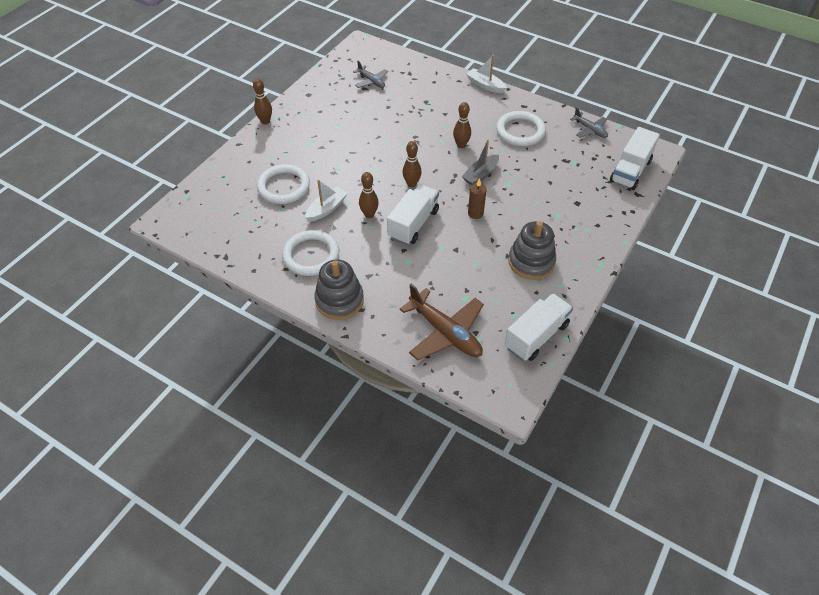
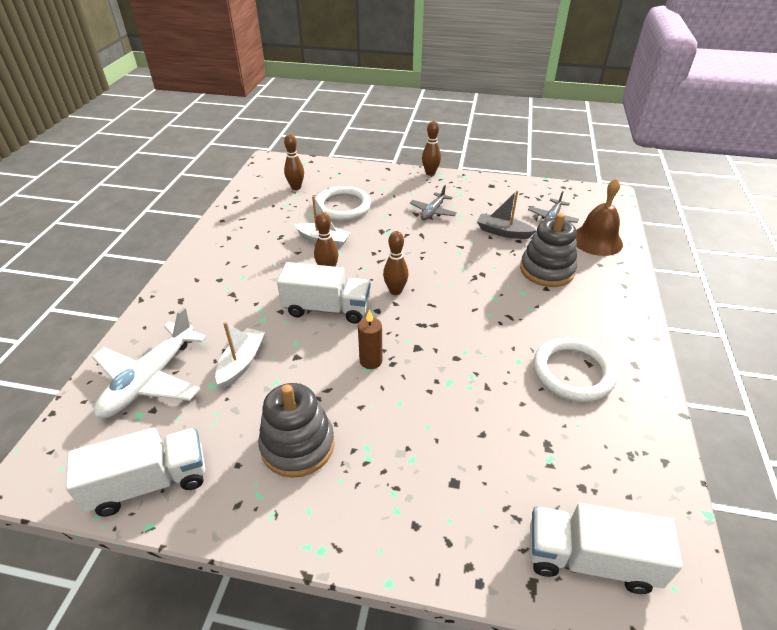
camera: 70 degrees right, 10 degrees down
white ring [282,230,339,276] -> none
grey stacking toy [314,260,364,320] -> grey stacking toy moved to [520,213,577,287]
brown plane [400,284,484,360] -> white plane [92,307,207,418]
brown bowling pin [453,102,471,148] -> brown bowling pin moved to [284,134,304,190]
grey boat [461,140,499,185] -> grey boat moved to [477,190,537,239]
white boat [467,55,507,93] -> white boat moved to [215,322,265,388]
white truck [505,293,573,361] -> white truck turned 45 degrees counterclockwise [66,427,205,516]
grey plane [570,108,608,138] -> grey plane moved to [410,185,457,220]
none -> brown bell [576,178,623,256]

